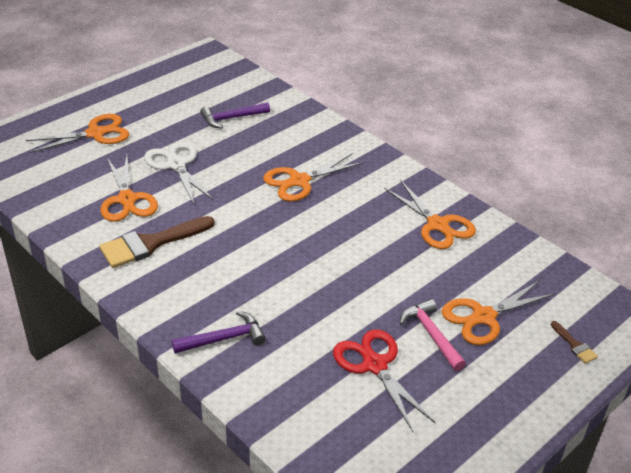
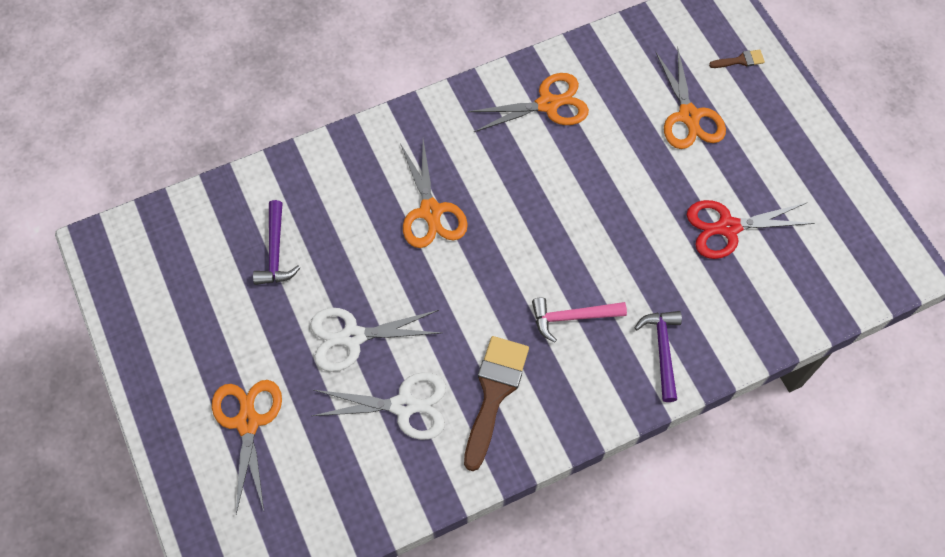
camera: 70 degrees left, 25 degrees up
brown brush [99,216,215,268] -> brown brush turned 150 degrees counterclockwise [464,336,529,471]
orange scissors [100,156,158,222] -> white scissors [312,372,446,440]
pink hammer [399,299,466,371] -> pink hammer moved to [532,298,627,343]

